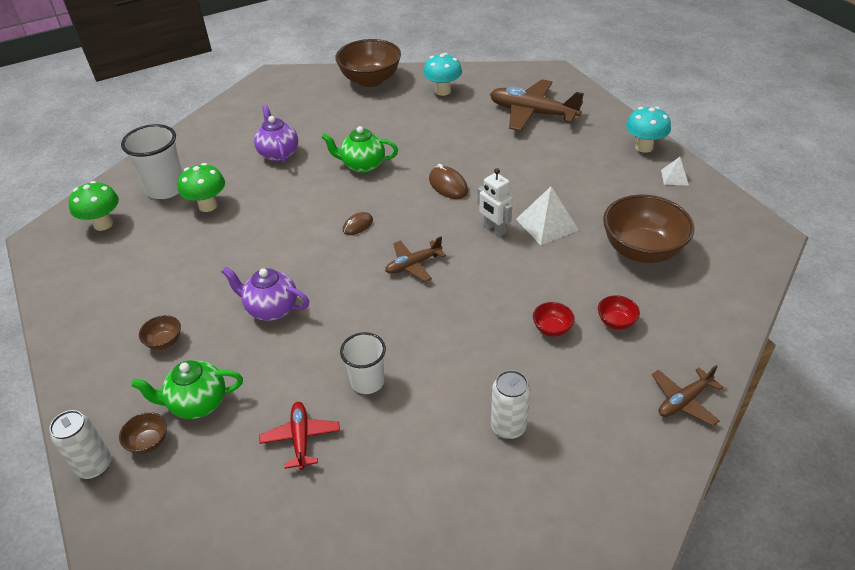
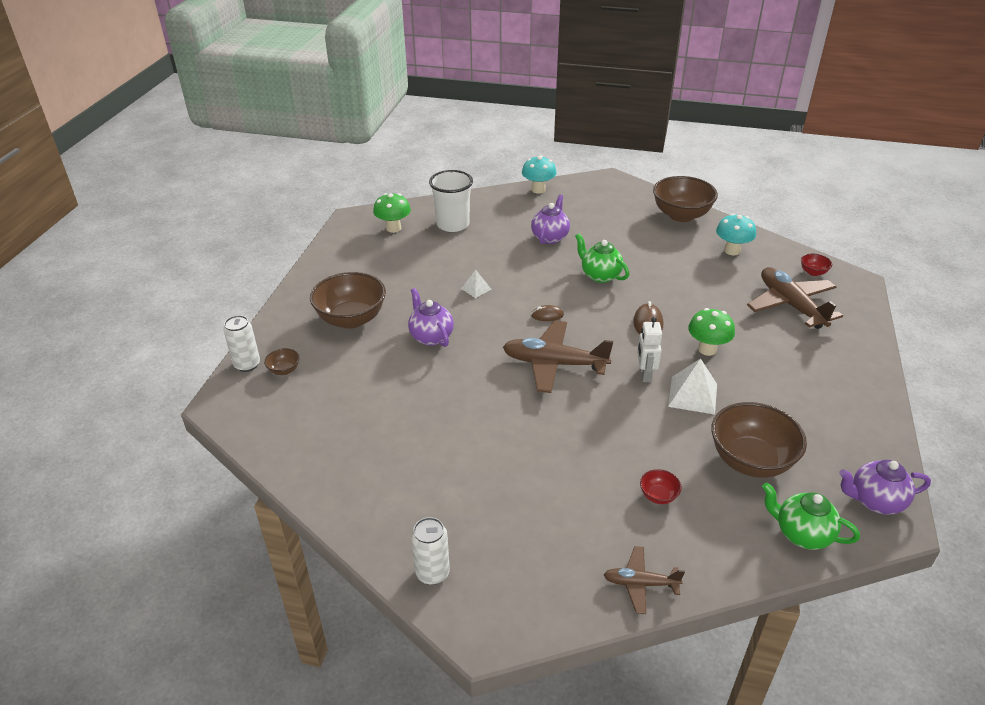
camera: 40 degrees right, 5 degrees down
green teapot [131,360,243,419] -> green teapot moved to [762,482,860,550]
brown bowl [139,315,181,350] -> brown bowl [310,272,386,329], size x2.31
green mushroom [178,163,225,212] -> green mushroom moved to [688,308,735,356]
red plane [259,402,340,470] -> none
white cup [340,332,386,394] -> none
brown plane [385,237,446,282] -> brown plane [503,321,613,393], size x1.83
white can [491,370,530,439] -> white can moved to [411,517,450,585]
red bowl [533,302,575,337] -> red bowl moved to [801,253,832,276]
turquoise mushroom [626,107,671,153] -> turquoise mushroom moved to [522,156,557,194]
white pyramid [661,157,689,185] -> white pyramid moved to [461,270,491,298]
none -> purple teapot [839,460,931,515]

